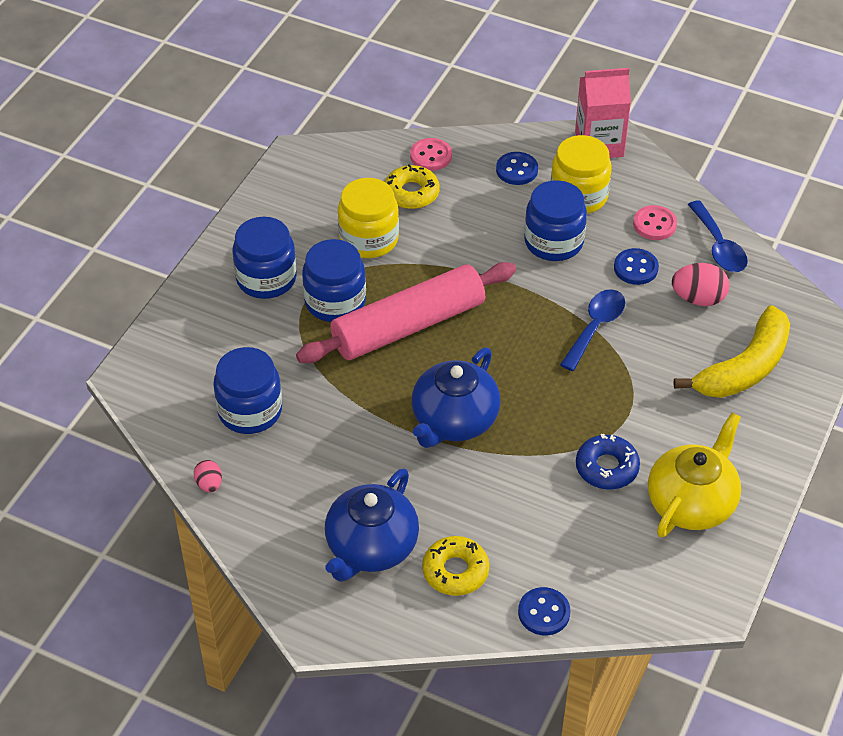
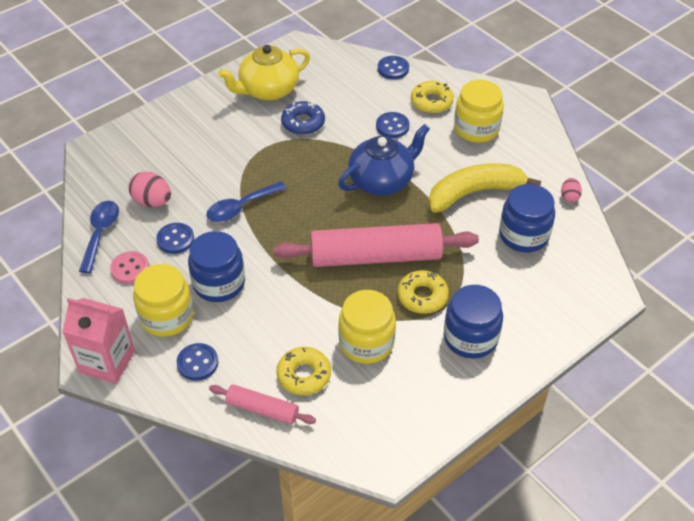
camera: 155 degrees left, 0 degrees up
blue jar [302,239,366,322] -> yellow donut [397,270,449,314]
blue teapot [325,468,419,582] -> yellow jar [454,80,504,143]
pink button [410,138,452,171] -> pink rolling pin [209,384,316,424]
yellow banana [674,305,790,398] -> yellow banana moved to [428,163,541,213]
none -> blue button [376,112,410,138]

